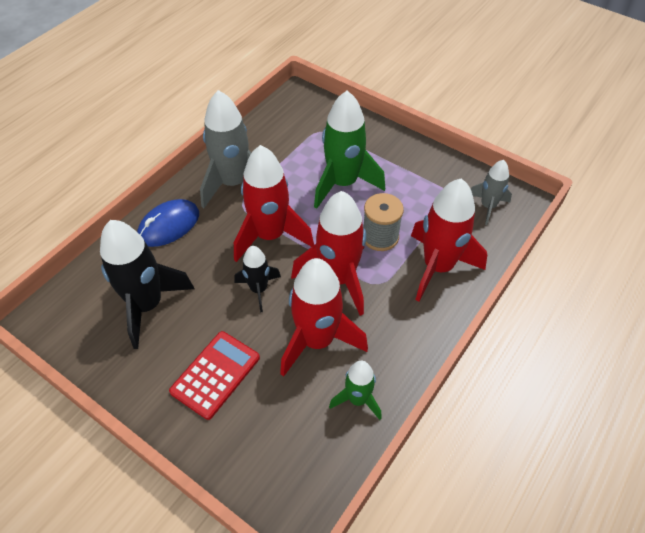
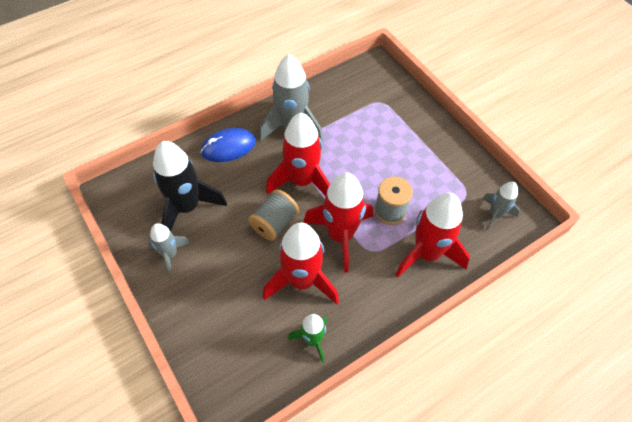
camera: 20 degrees right, 5 degrees up
red calculator [169,331,260,420] -> none
black rocket [235,246,281,312] -> grey spool [248,189,299,241]
green rocket [314,91,385,209] -> none
none -> grey rocket [148,223,190,276]

